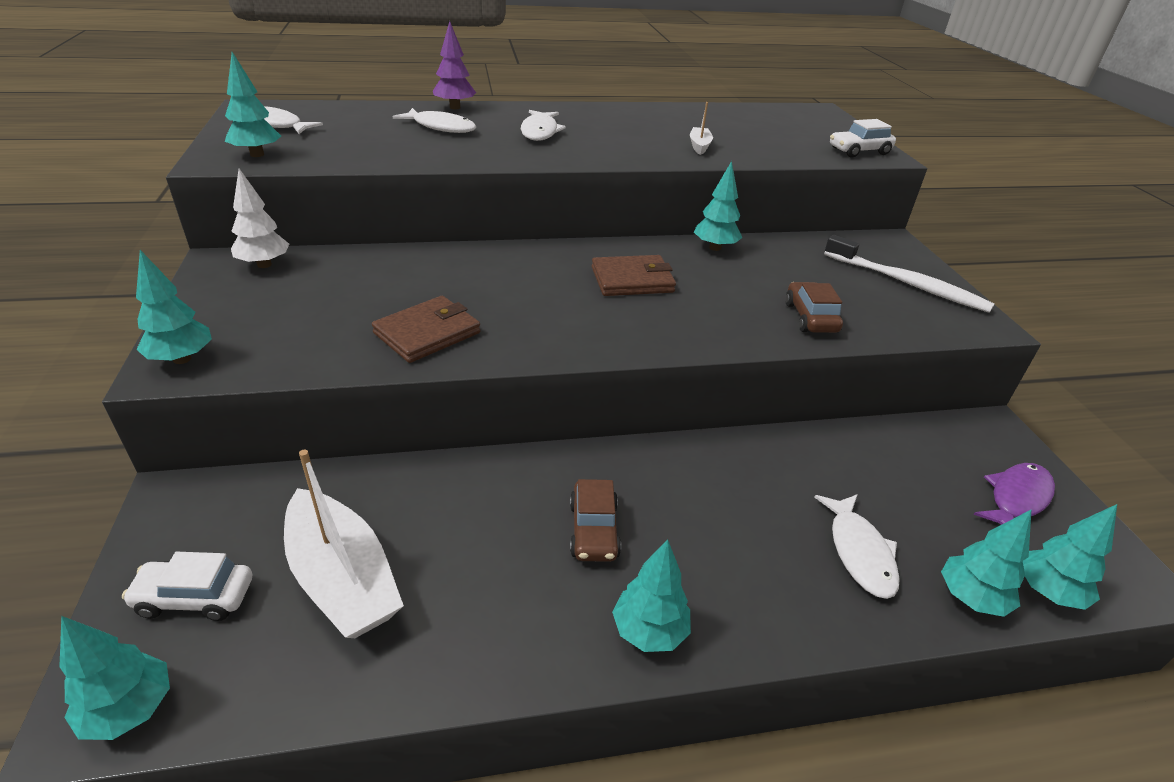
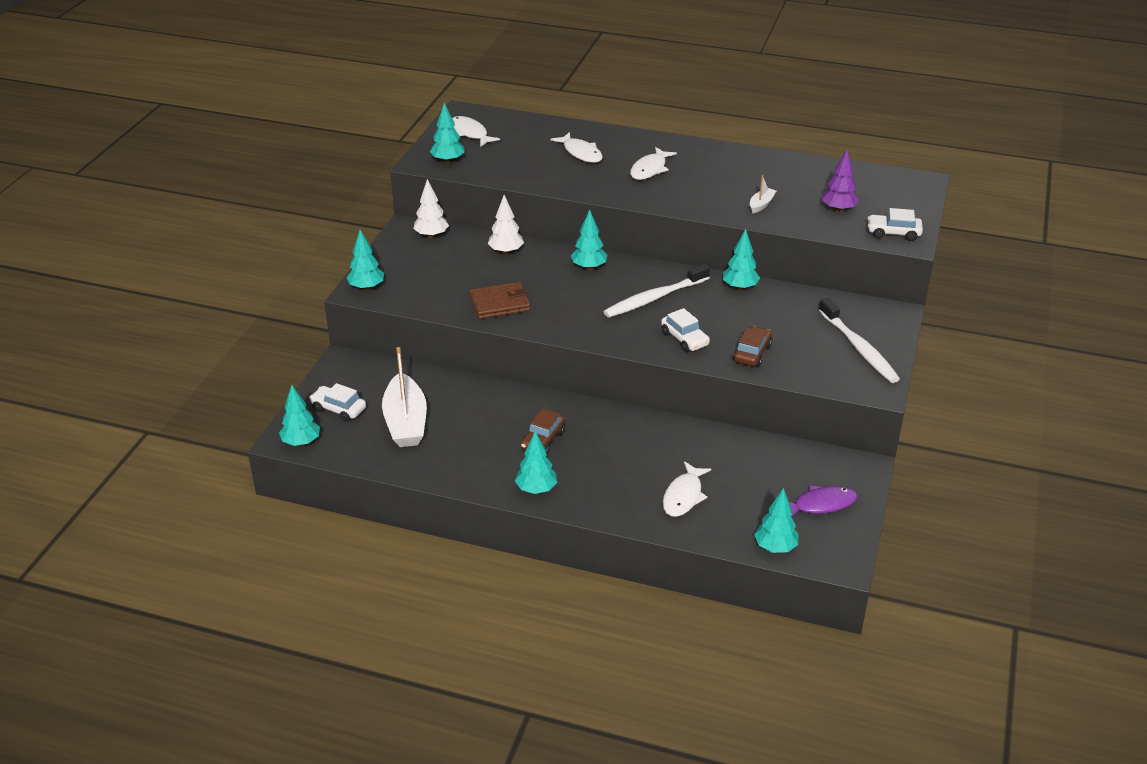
camera: 30 degrees right, 0 degrees up
purple tree [433,21,476,110] -> purple tree moved to [822,150,859,212]
brown wallet [592,255,676,296] -> white toothbrush [603,264,710,318]
turquoise tree [941,509,1032,617] -> turquoise tree moved to [571,210,607,270]
none -> white tree [488,195,524,254]
none -> white car [661,308,710,352]

